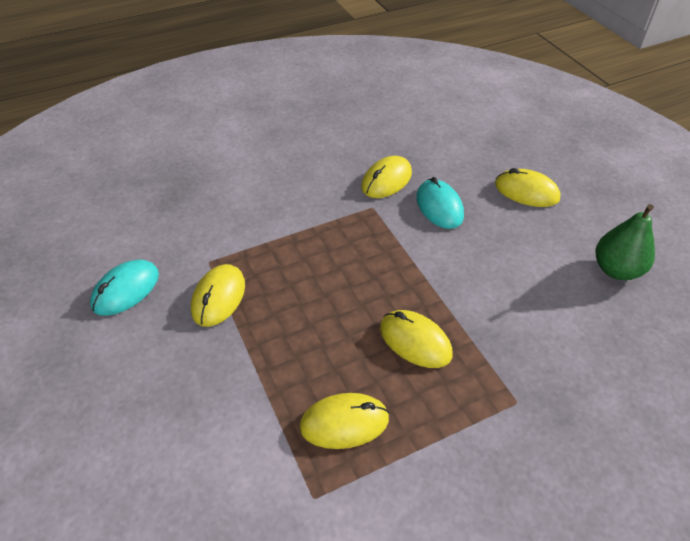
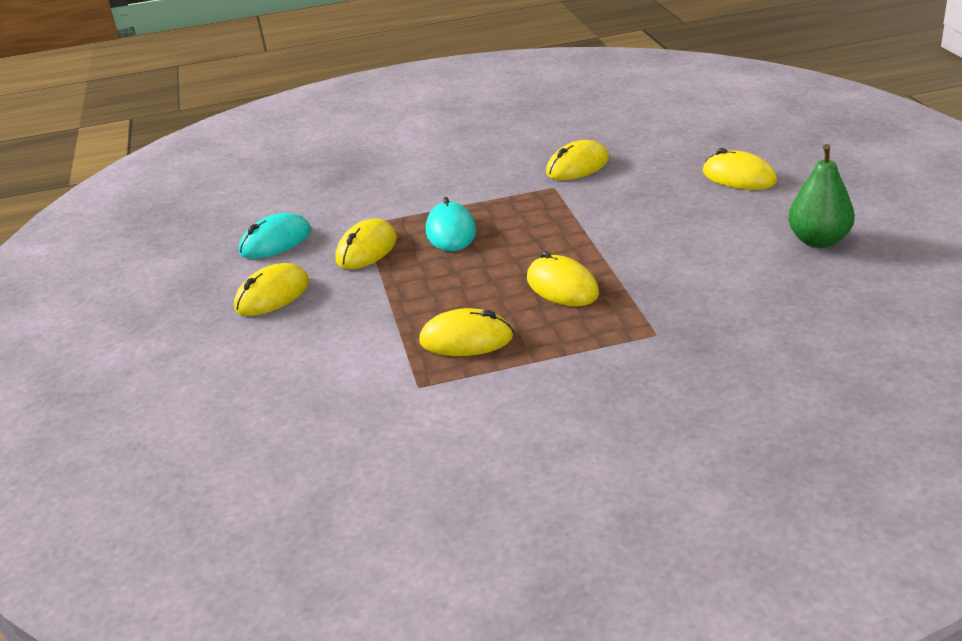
camera: 15 degrees right, 15 degrees down
turquoise mouse [416,177,464,229] -> turquoise mouse moved to [426,197,476,251]
none -> yellow mouse [234,263,309,316]

